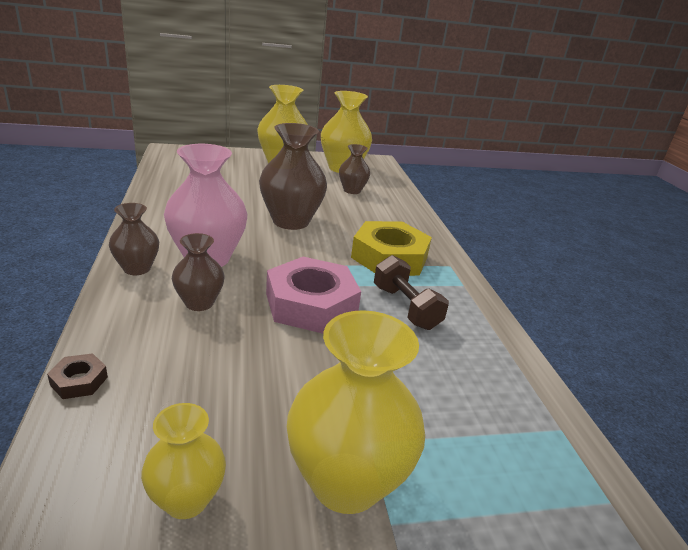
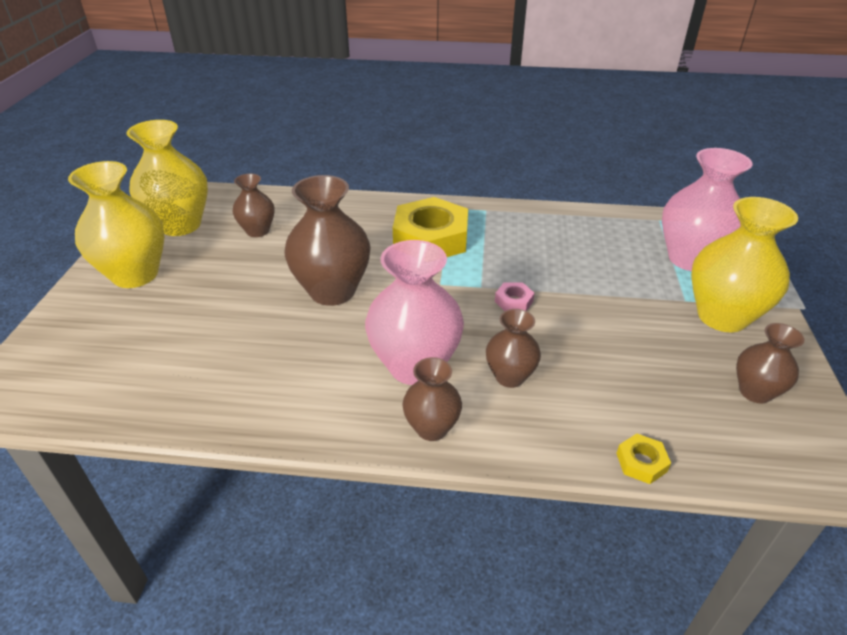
camera: 70 degrees left, 10 degrees up
brown nut [47,353,108,399] -> yellow nut [616,434,671,484]
yellow vase [141,403,226,519] -> brown vase [736,323,804,403]
pink nut [266,257,361,334] -> pink nut [495,282,534,311], size x0.41
brown dumbbell [374,255,449,330] -> none
none -> pink vase [662,148,752,271]

